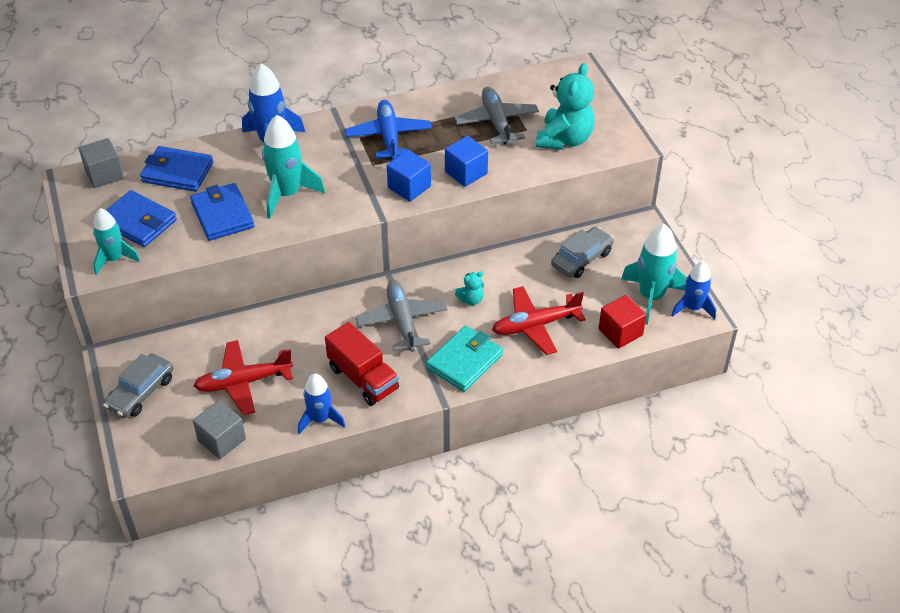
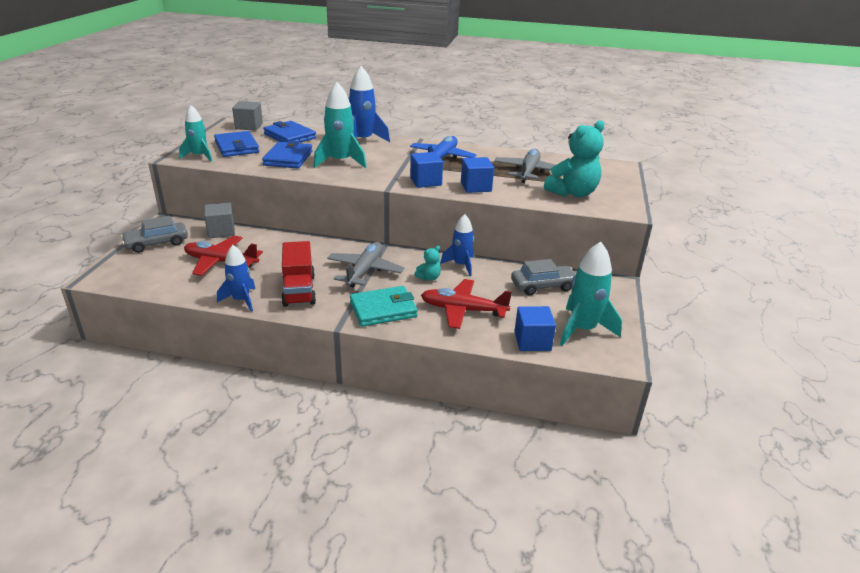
camera: 30 degrees right, 15 degrees down
grey cube [193,400,246,459] -> grey cube moved to [204,202,235,238]
turquoise teddy bear [455,271,484,305] -> turquoise teddy bear turned 45 degrees counterclockwise [414,246,441,281]
red cube [599,295,647,349] -> blue cube [514,306,556,351]
blue rocket [671,261,716,319] -> blue rocket moved to [440,214,474,276]

